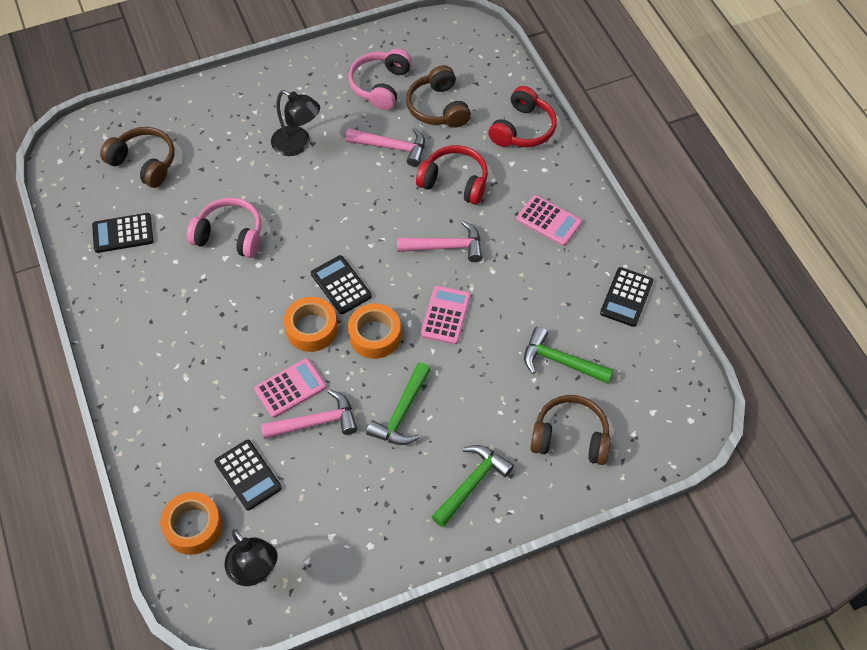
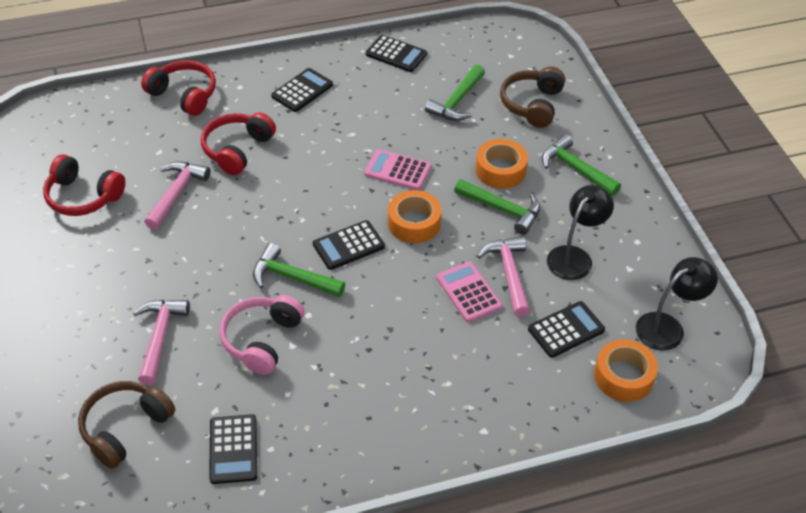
camera: 85 degrees left, 10 degrees down
black lamp [271,90,320,156] -> black lamp moved to [547,185,614,280]
orange tape [284,297,338,352] -> orange tape moved to [476,139,528,189]
pink headphones [348,49,412,110] -> red headphones [43,154,125,216]
pink hammer [397,220,482,262] -> pink hammer moved to [133,300,190,385]
brown headphones [406,65,471,128] -> none
pink calculator [516,195,582,246] -> black calculator [271,68,333,112]
none -> green hammer [253,243,345,297]

